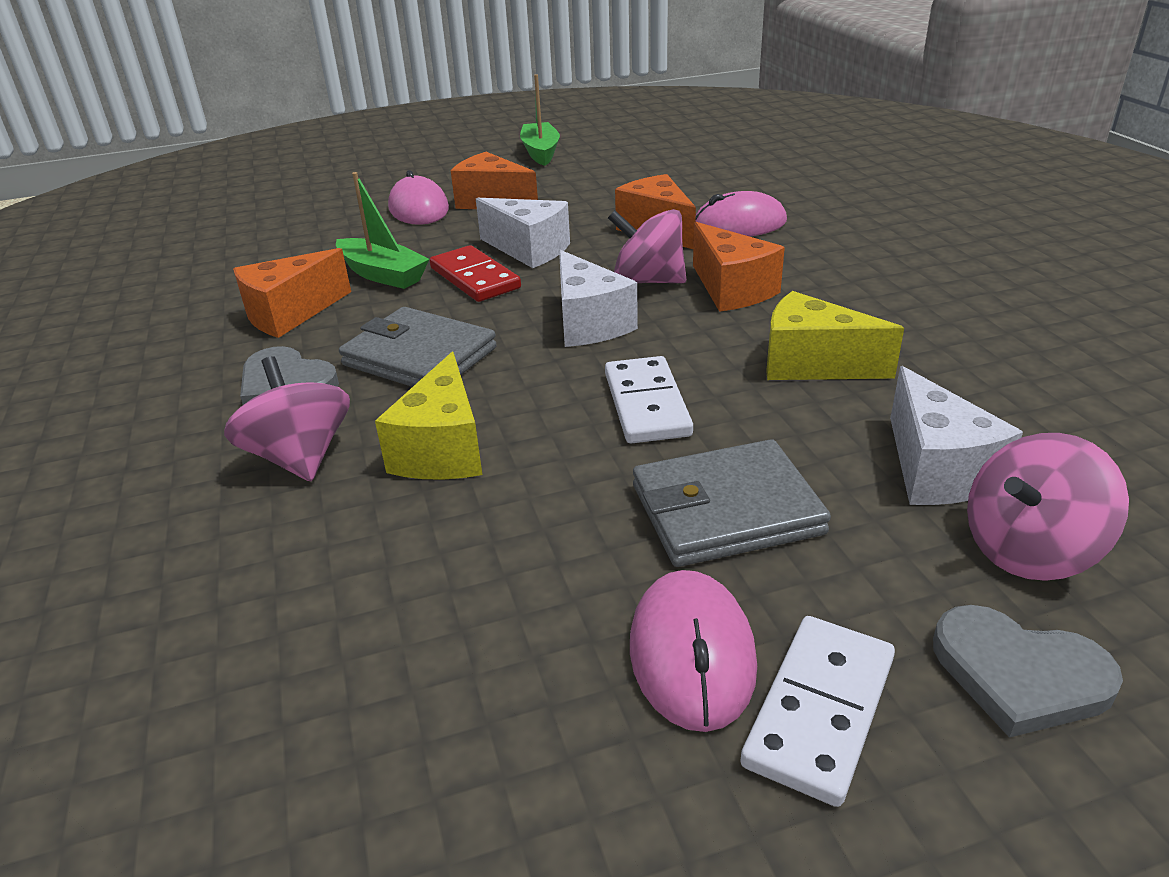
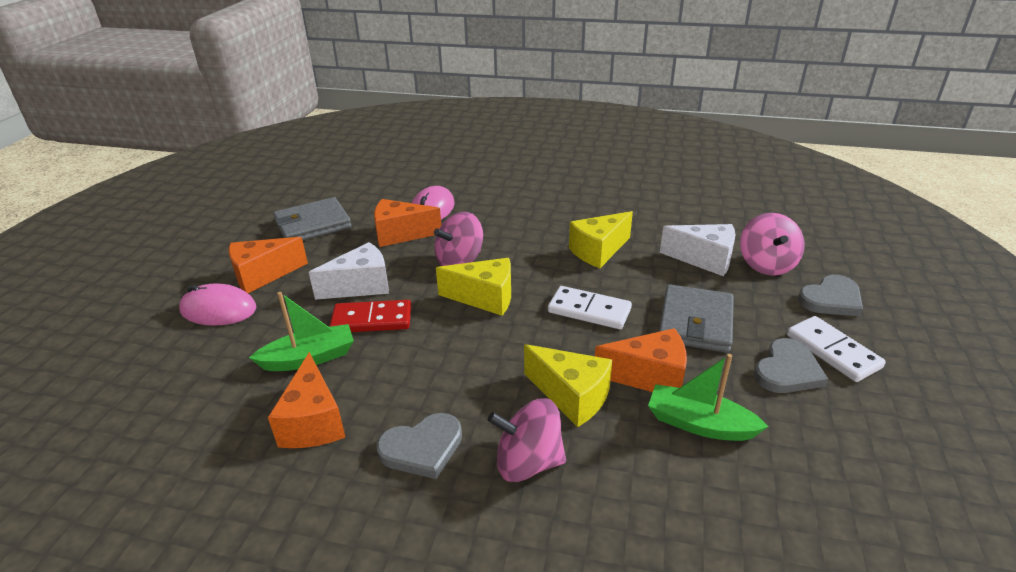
camera: 60 degrees left, 0 degrees up
grey wallet [339,307,497,387] -> grey wallet moved to [273,197,351,240]
green boat [520,74,560,166] -> green boat moved to [648,354,769,441]
white cheese [559,250,638,347] -> yellow cheese [436,258,511,316]
pink mouse [630,570,757,732] -> grey heart [754,338,828,393]
orange cheese [693,222,785,312] -> orange cheese moved to [595,328,687,392]

